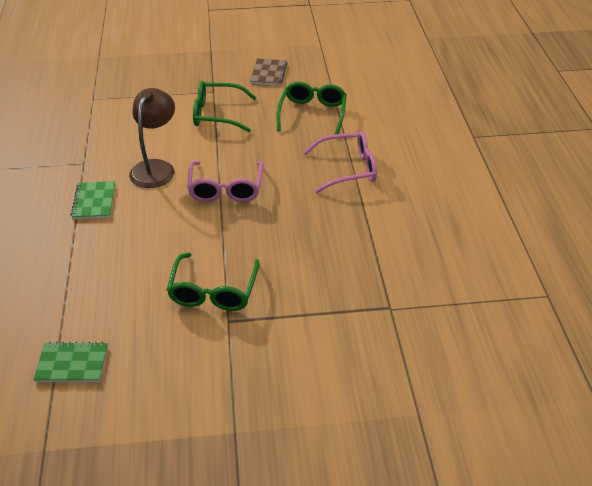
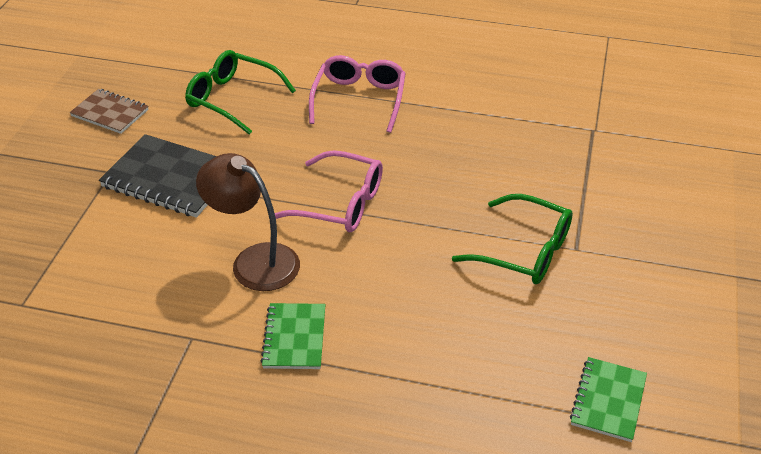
camera: 70 degrees left, 0 degrees up
green notebook [71,181,115,219] -> green notebook turned 75 degrees clockwise [260,303,325,369]
green glasses [193,81,257,132] -> black notebook [99,134,216,218]

